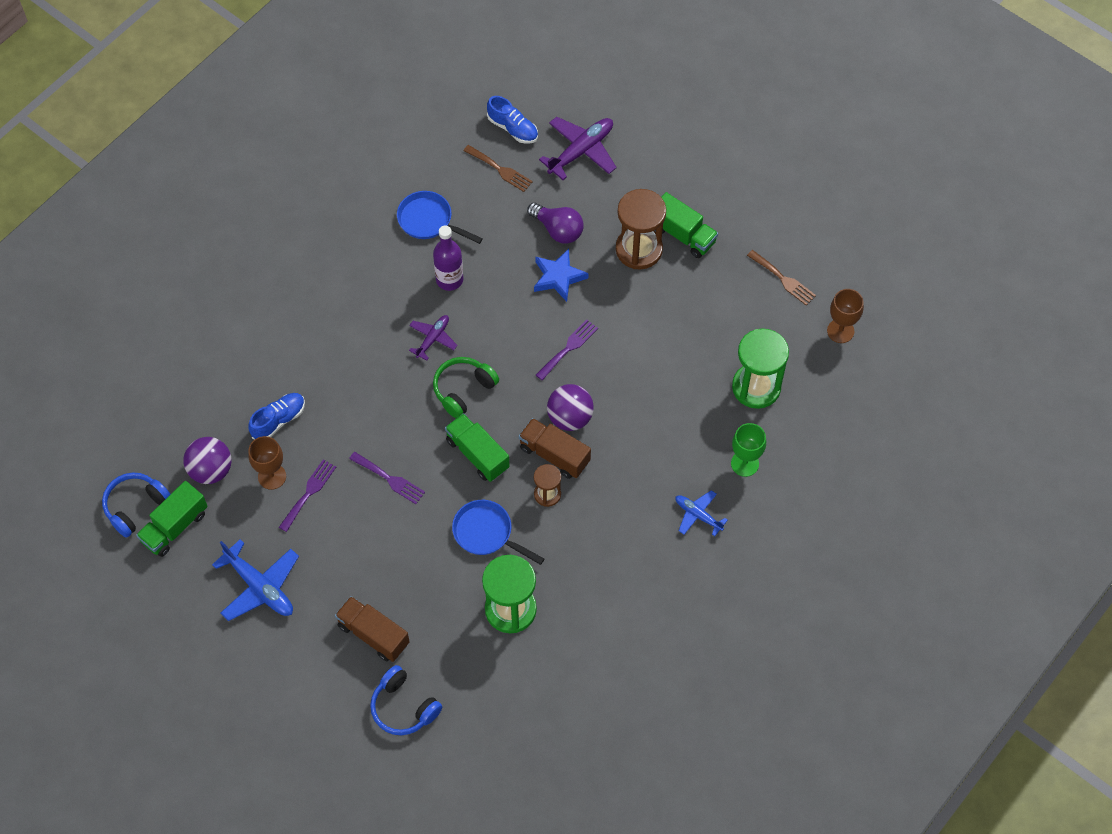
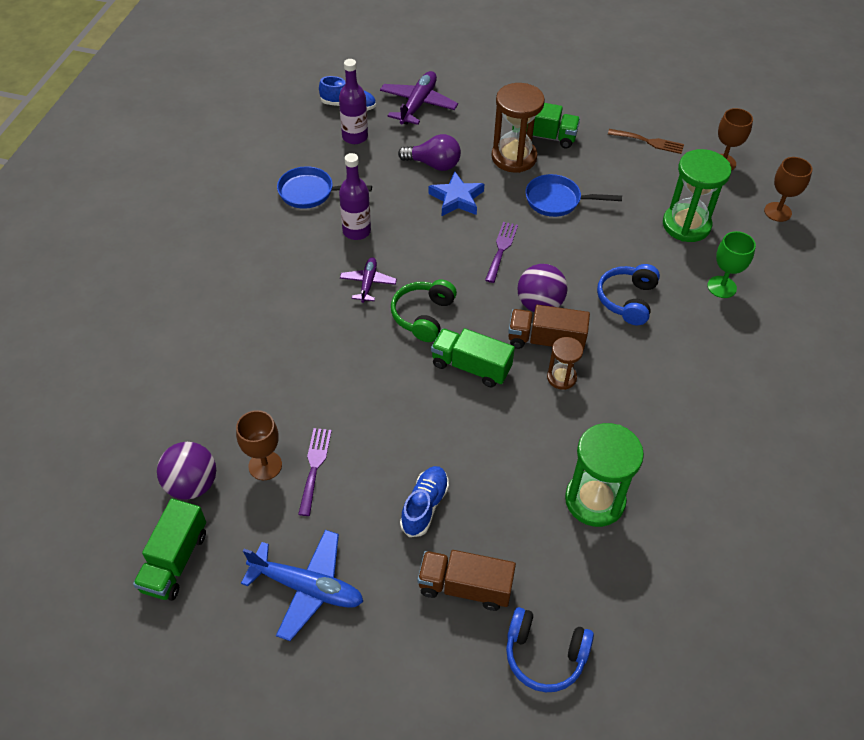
camera: 25 degrees left, 10 degrees down
blue headphones [102,473,170,538] -> blue headphones moved to [597,264,660,325]
blue shoe [248,393,305,439] -> blue shoe moved to [400,466,449,537]
purple fork [349,452,425,504] -> none
blue pan [452,500,544,565] -> blue pan moved to [525,174,622,217]
brown fork [463,145,533,192] -> purple bottle [339,59,368,144]
blue plane [676,490,728,536] -> none
none -> brown goblet [764,157,812,222]

